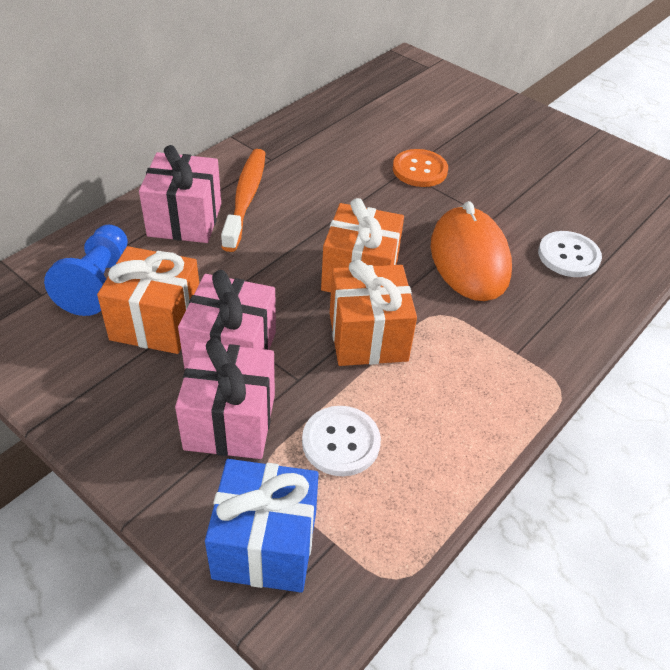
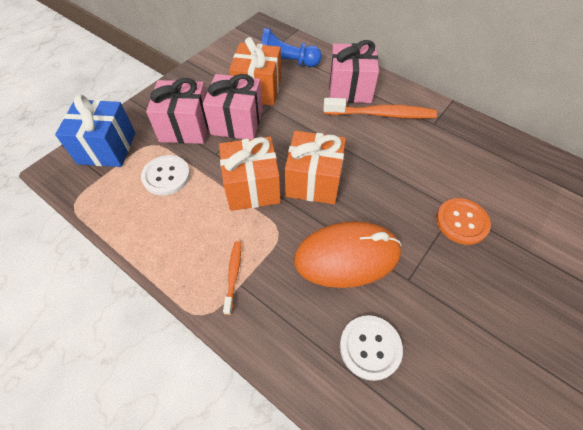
camera: 90 degrees right, 10 degrees up
none -> orange toothbrush [223,241,241,315]

